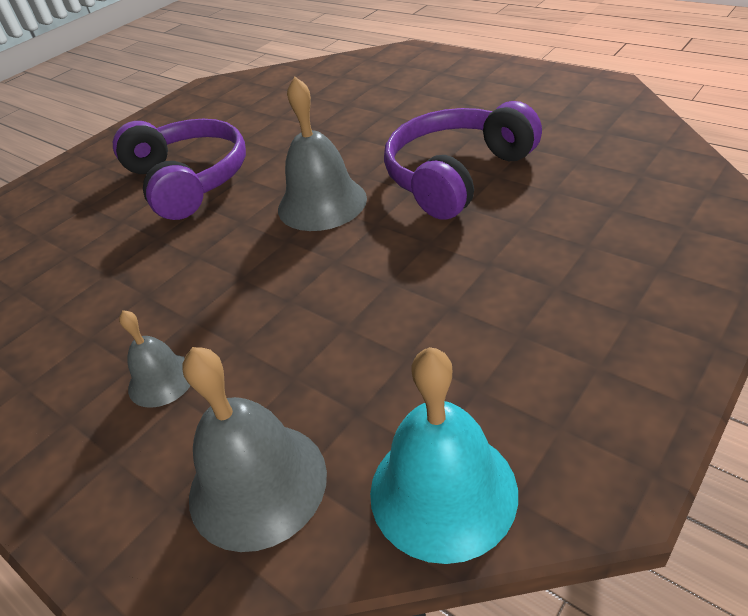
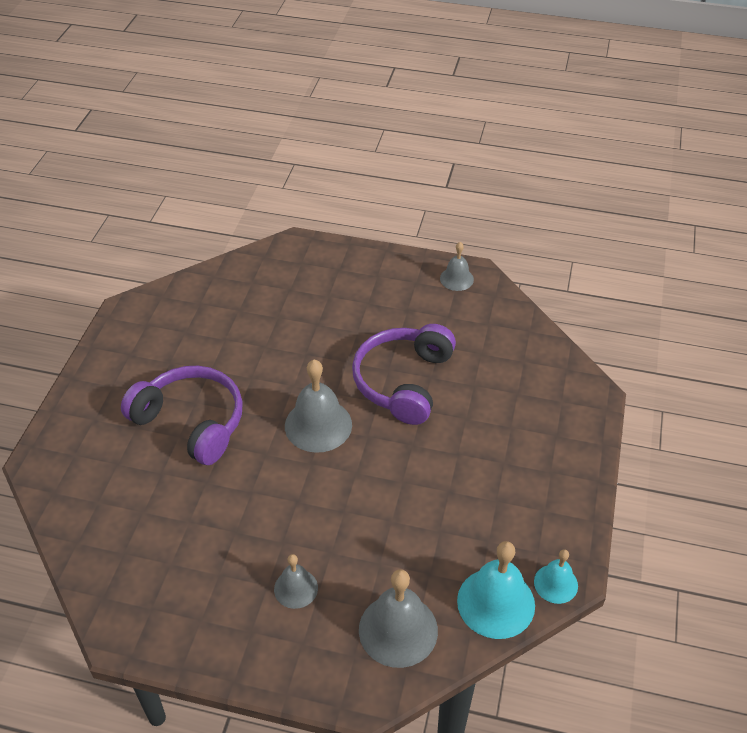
camera: 30 degrees left, 5 degrees up
none -> grey bell [440,242,474,291]
none -> turquoise bell [534,549,578,604]

